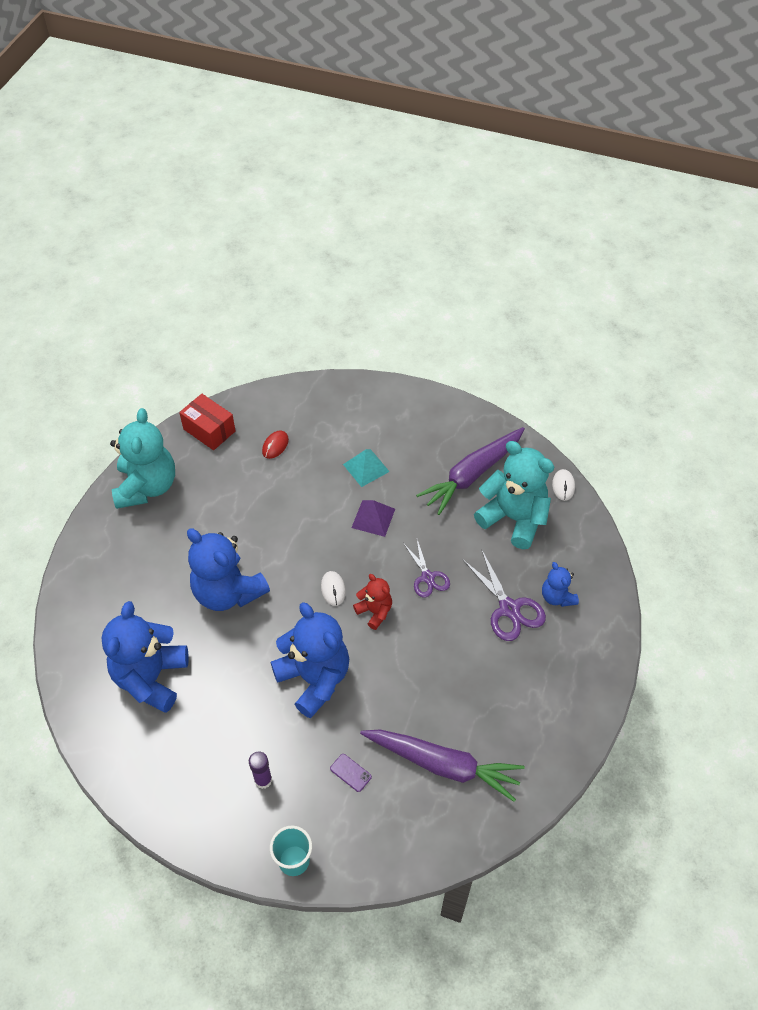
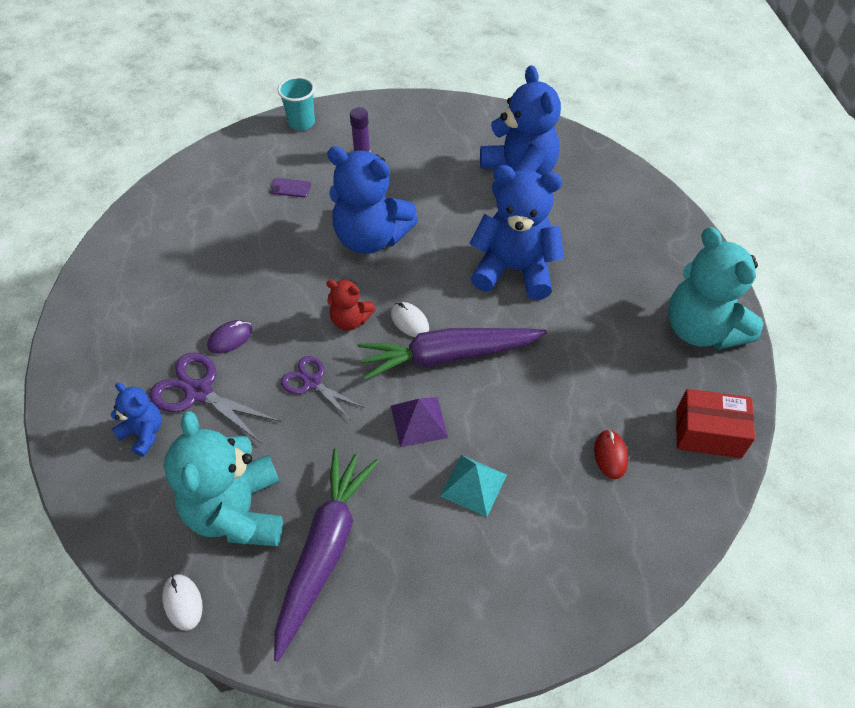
camera: 150 degrees right, 0 degrees up
purple carrot [360,729,525,802] -> purple carrot moved to [357,328,547,380]
turquoise teddy bear [474,441,554,549] -> turquoise teddy bear turned 75 degrees clockwise [164,411,283,546]
none -> purple mouse [207,320,252,354]

